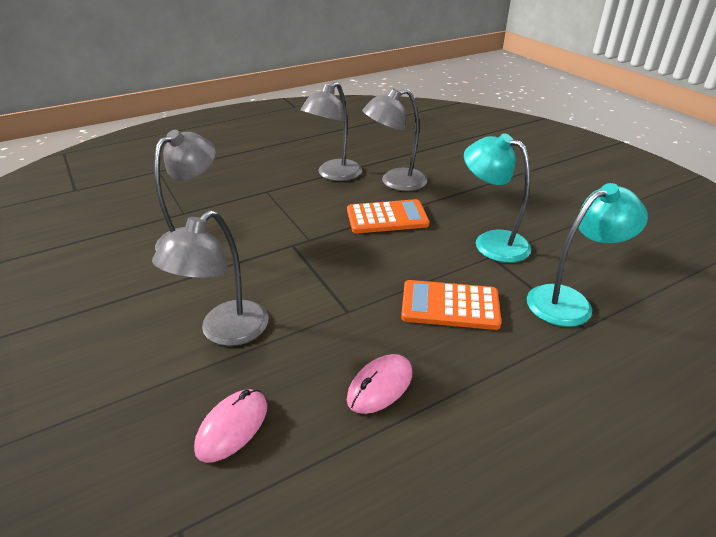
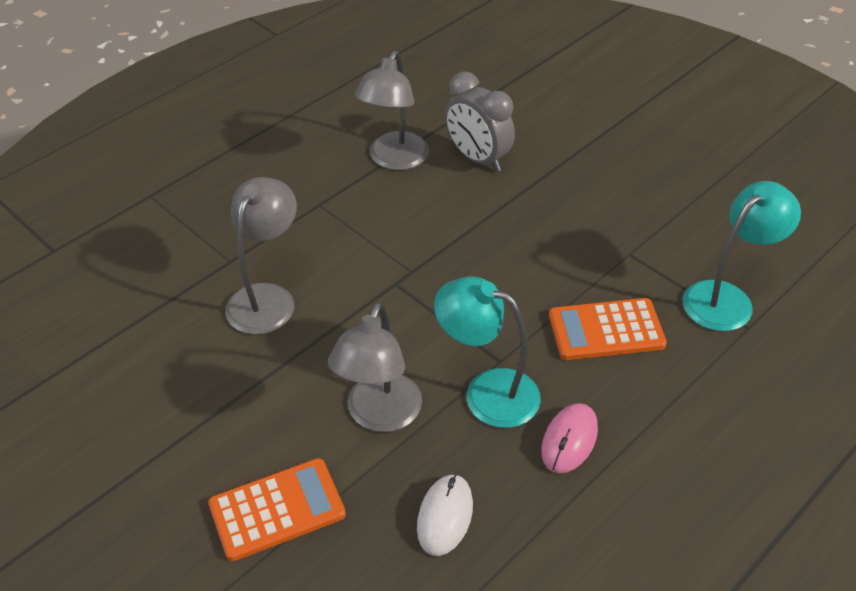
camera: 15 degrees left, 10 degrees up
pink mouse [194,389,267,463] -> white mouse [417,474,473,556]
orange calculator [347,199,430,233] -> orange calculator moved to [208,458,346,561]
grey lamp [362,88,427,191] -> grey clock [445,71,515,172]
turquoise lamp [464,133,531,263] -> turquoise lamp moved to [434,276,541,428]

